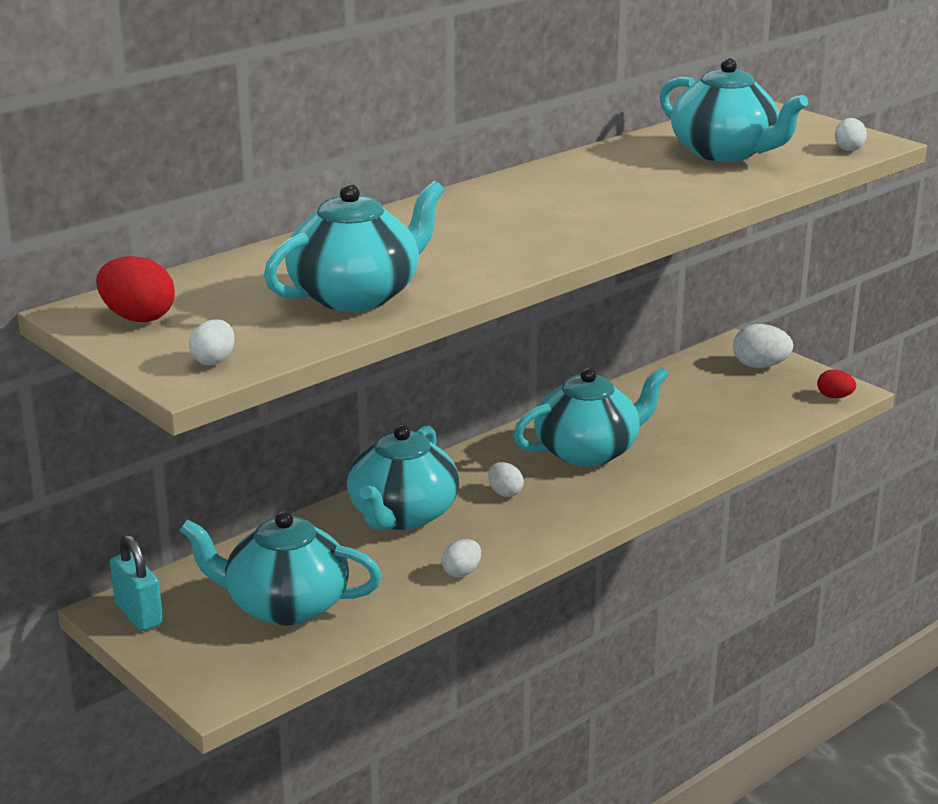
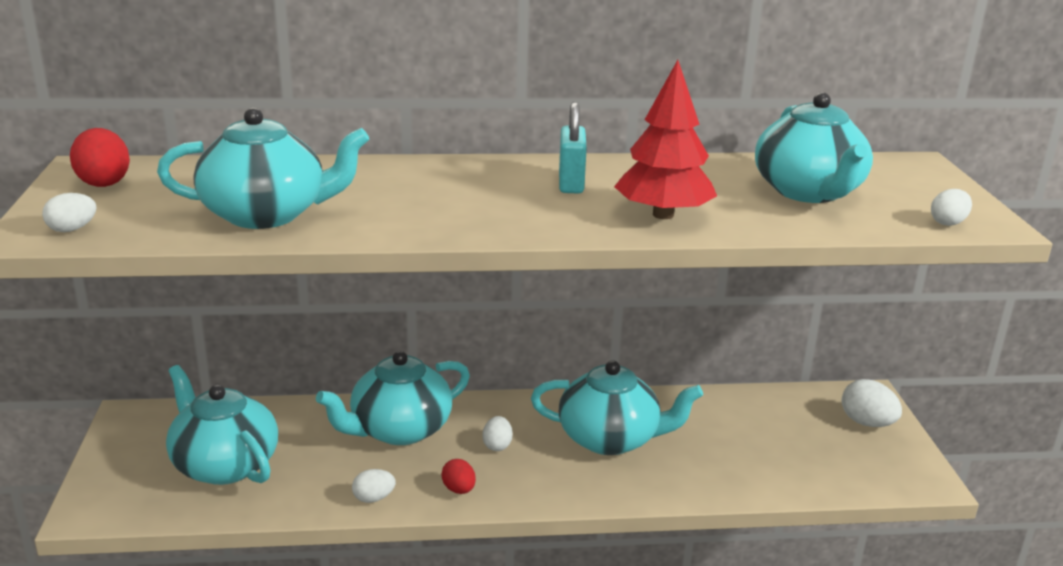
camera: 35 degrees right, 0 degrees up
turquoise padlock [110,535,163,631] -> turquoise padlock moved to [559,102,587,194]
red egg [817,370,856,398] -> red egg moved to [441,459,476,494]
none -> red tree [614,60,717,219]

